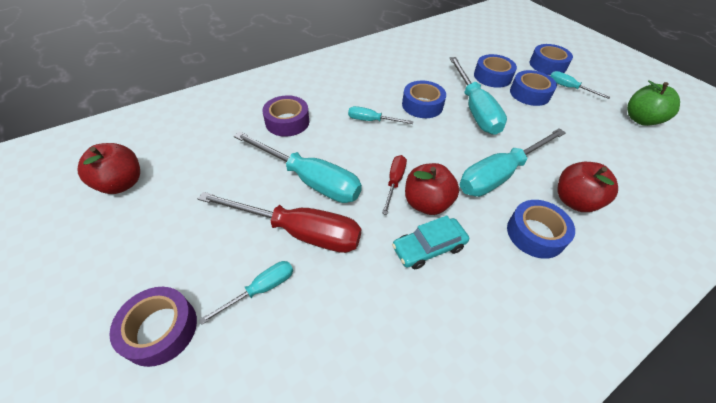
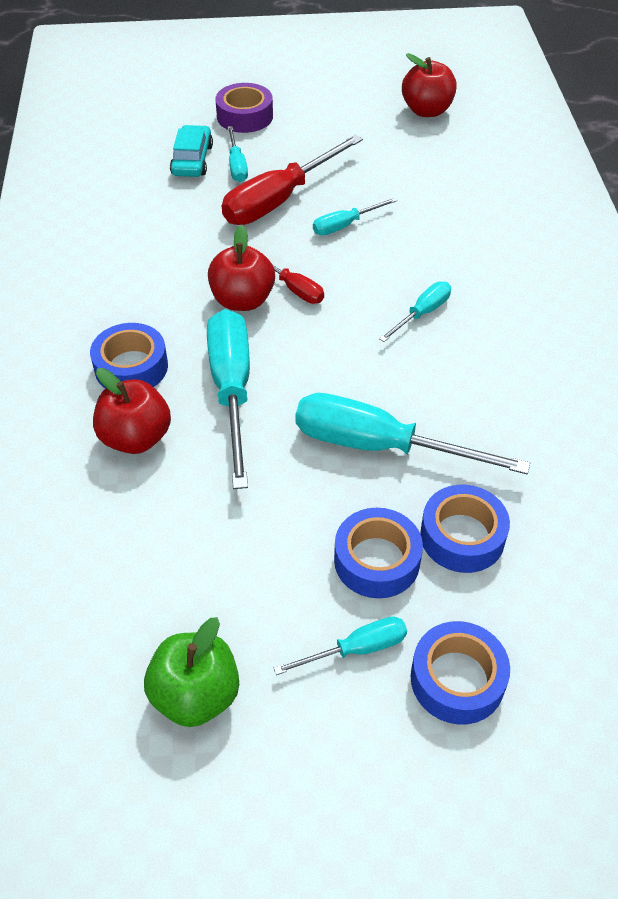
camera: 120 degrees right, 0 degrees up
turquoise screwdriver [234,131,362,203] -> turquoise screwdriver [313,198,397,236], size x0.51
purple tape [263,95,309,137] -> none
turquoise car [392,215,469,269] -> turquoise car moved to [170,125,213,177]
blue tape [402,81,446,118] -> none

